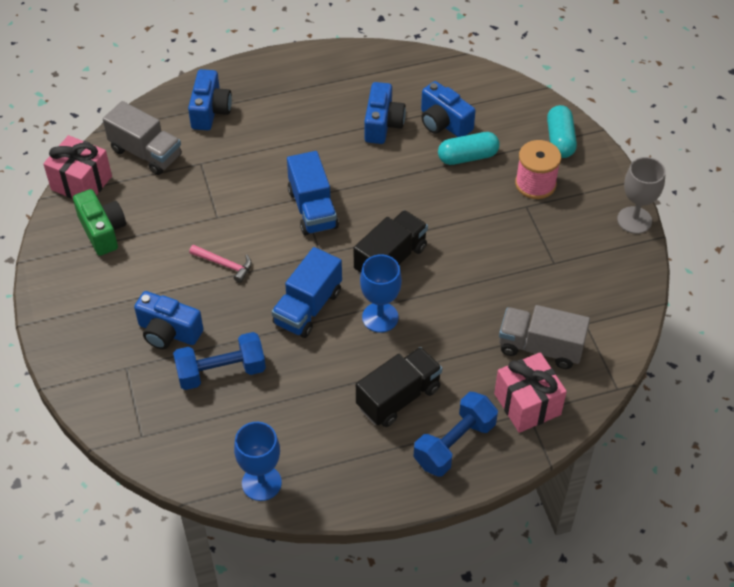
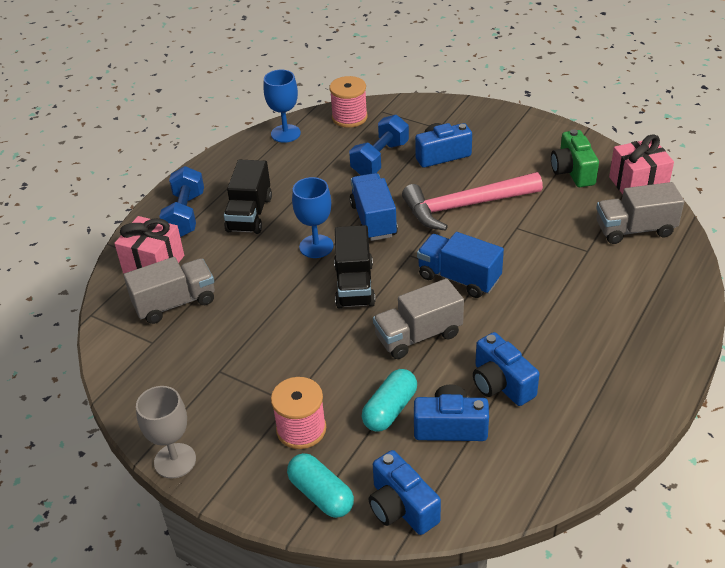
camera: 140 degrees right, 10 degrees down
green camera [73,189,126,256] -> green camera turned 60 degrees clockwise [551,129,599,187]
blue camera [188,69,232,130] -> blue camera moved to [369,450,441,535]
pink hammer [189,245,252,283] -> pink hammer [402,172,543,231], size x2.24
none -> pink spool [329,76,368,128]
none -> grey truck [373,278,464,359]

